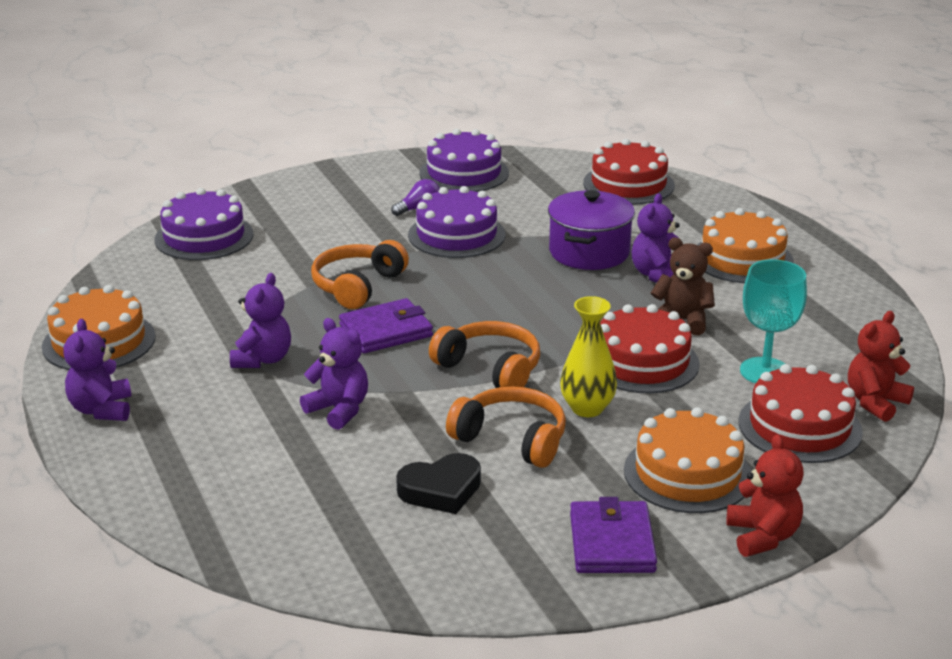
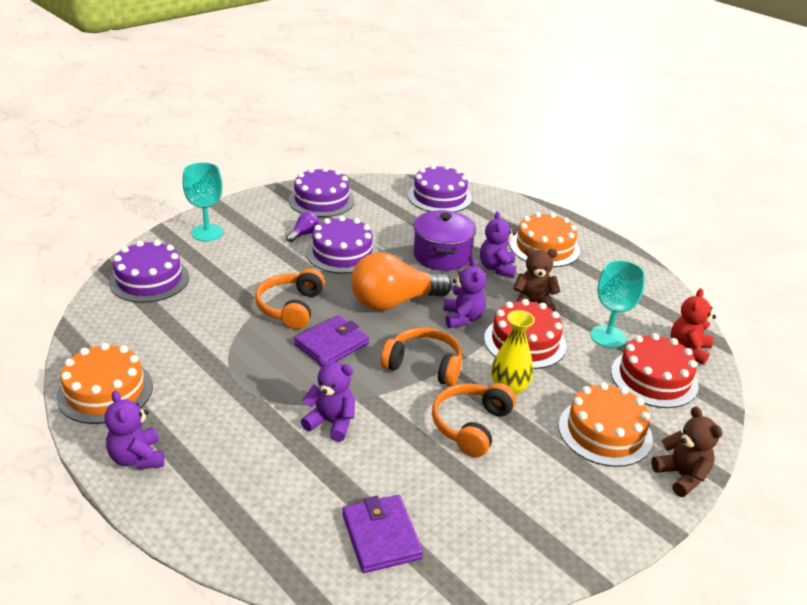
camera: 20 degrees left, 5 degrees up
purple teddy bear [230,273,291,368] -> purple teddy bear moved to [443,258,486,328]
black heart [396,453,481,514] -> none
orange headphones [446,386,566,468] -> orange headphones turned 75 degrees counterclockwise [432,383,516,457]
purple wallet [570,497,657,573] -> purple wallet moved to [342,495,423,573]
red cake [583,139,675,205] -> purple cake [408,164,472,212]
red teddy bear [726,434,804,557] -> brown teddy bear [651,406,722,497]
none -> turquoise goblet [182,162,223,241]
none -> orange light bulb [351,253,452,311]

